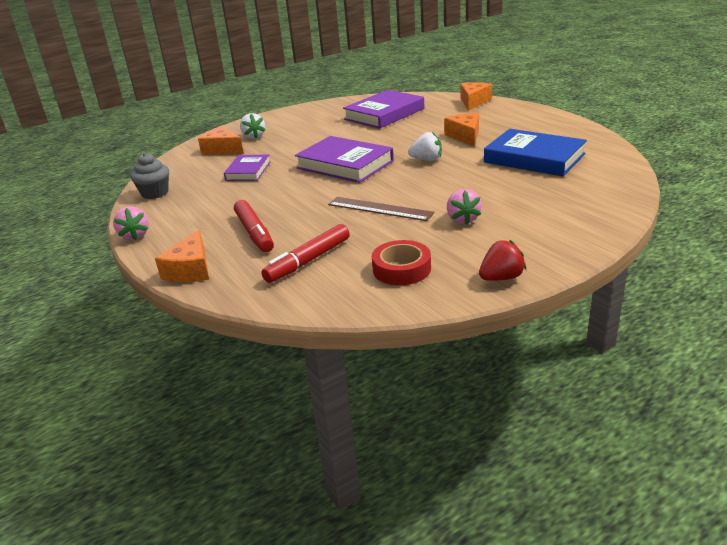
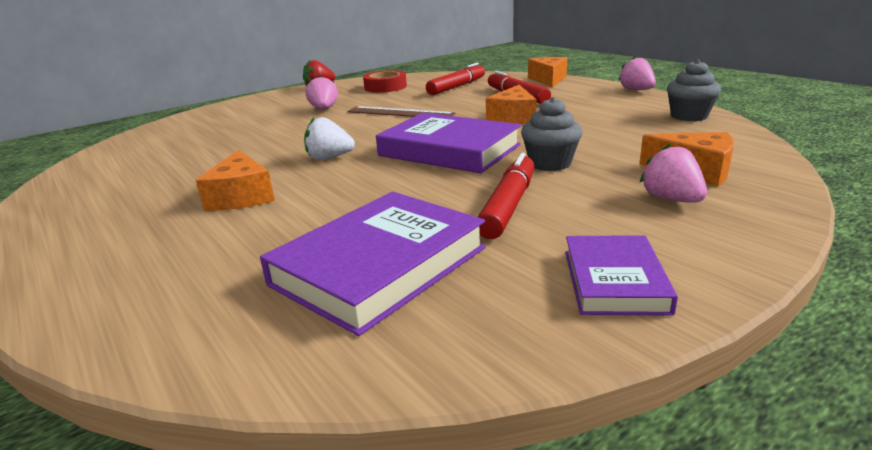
camera: 175 degrees right, 5 degrees down
purple book [224,154,270,181] -> purple book moved to [565,235,678,316]
white strawberry [240,113,265,139] -> pink strawberry [640,144,707,203]
orange cheese [460,82,492,111] -> orange cheese moved to [486,85,537,124]
blue book [484,129,587,176] -> none
none -> red marker [478,153,534,239]
none -> grey cupcake [521,97,582,171]

